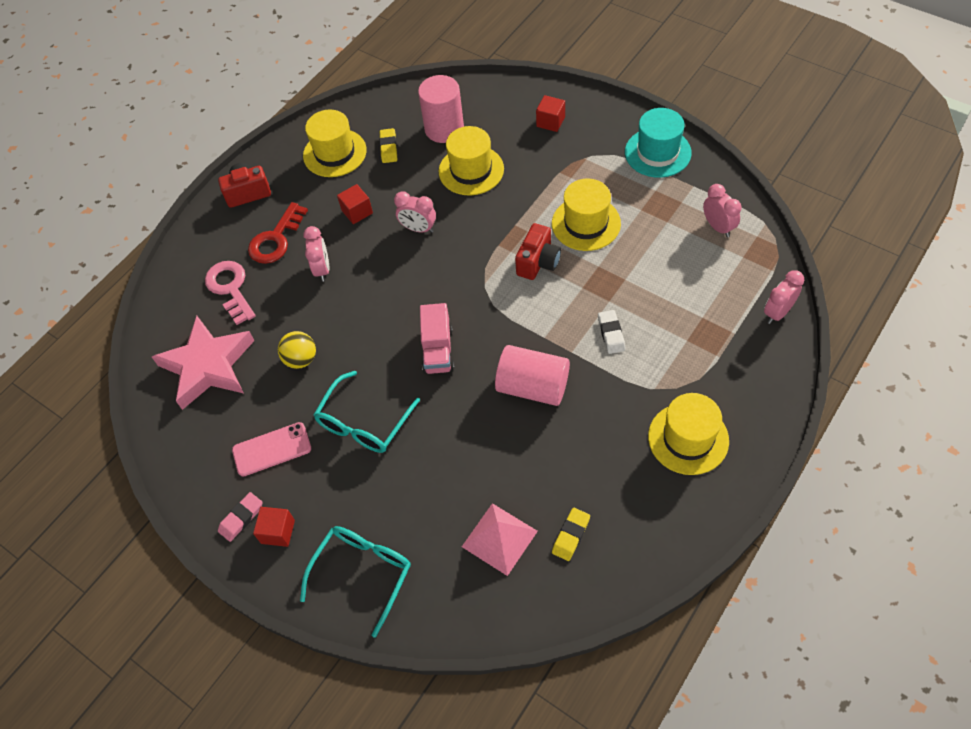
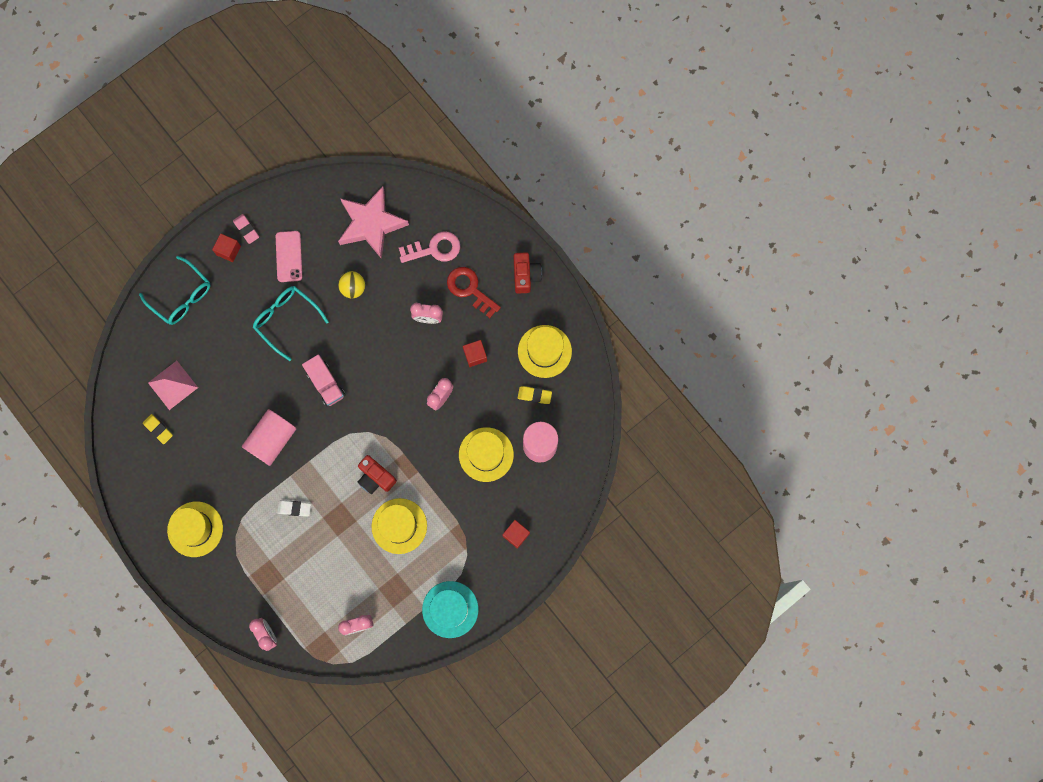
camera: 100 degrees right, 20 degrees up
pink truck [420,303,454,374] -> pink truck turned 135 degrees counterclockwise [302,355,345,406]

